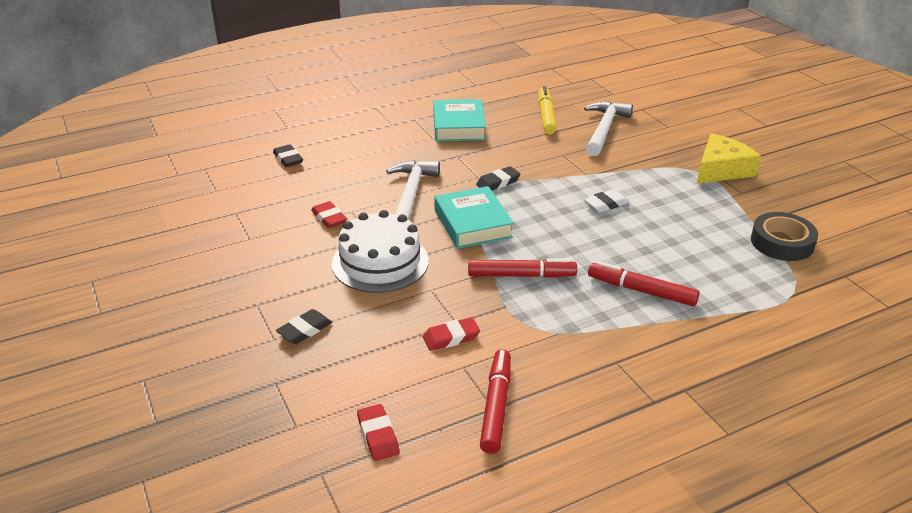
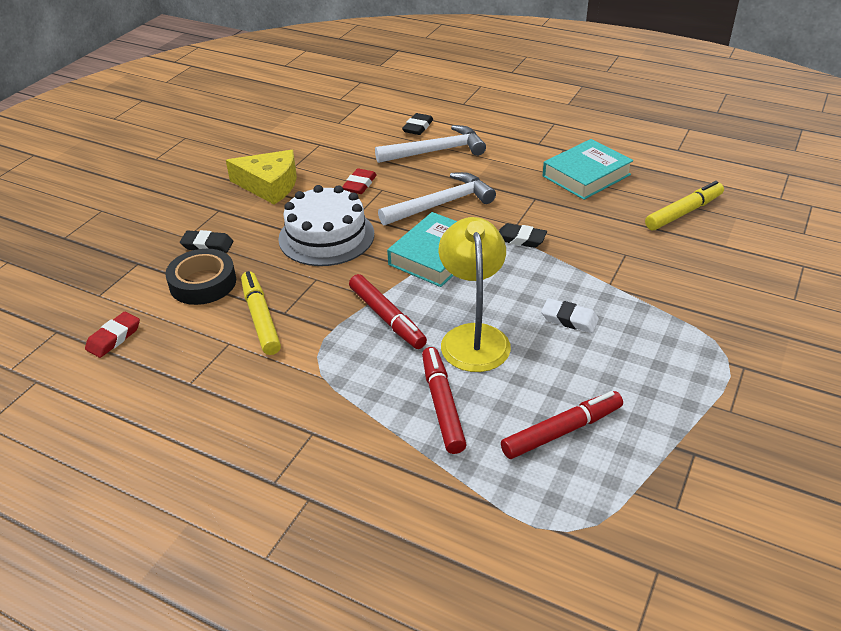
camera: 55 degrees right, 5 degrees up
red eraser [423,317,480,351] -> yellow marker [241,271,281,355]
red marker [480,349,511,454] -> red marker moved to [501,391,623,459]
white hammer [584,101,633,156] -> white hammer moved to [375,125,486,163]
yellow cheese [697,133,761,184] -> yellow cheese moved to [226,150,297,205]
black tape [751,212,818,261] -> black tape moved to [165,249,236,305]
none -> yellow lamp [439,217,511,372]

